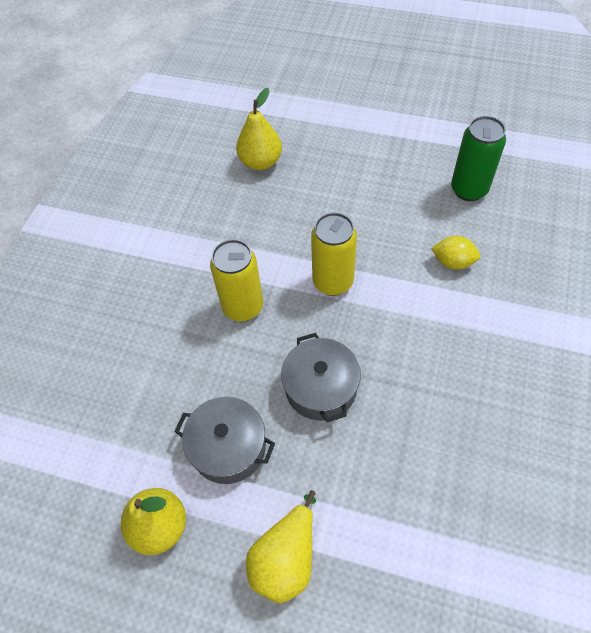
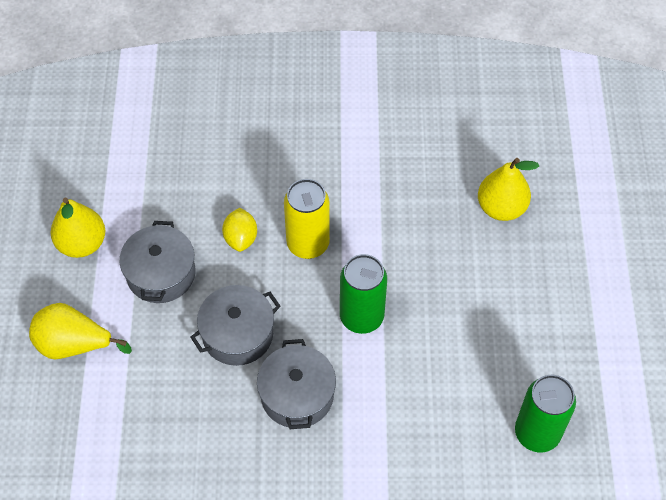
camera: 70 degrees right, 0 degrees up
yellow can [311,212,357,296] -> green can [340,254,387,334]
yellow lemon [431,236,480,270] -> yellow lemon moved to [222,208,257,252]
none -> grey pot [257,339,336,429]

